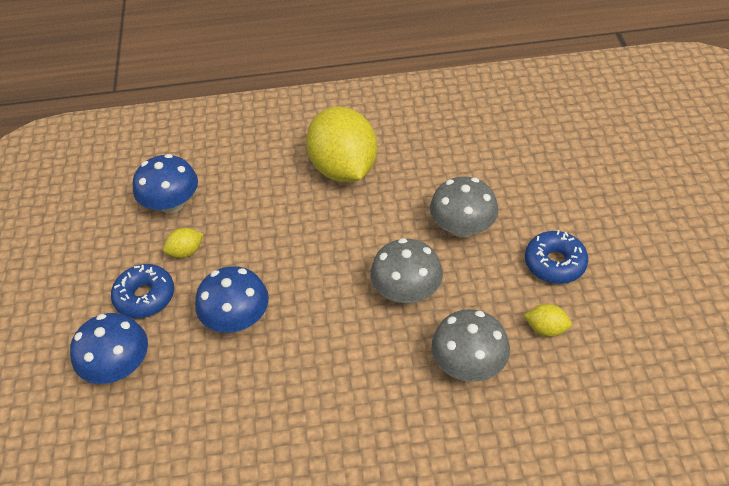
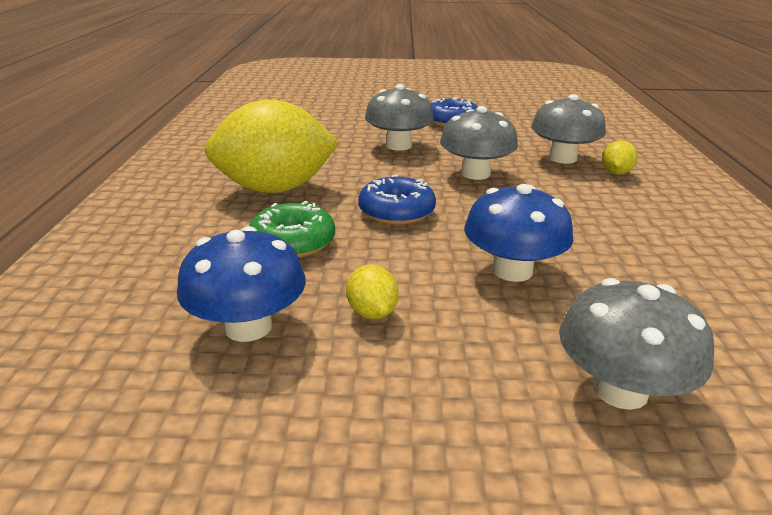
camera: 85 degrees left, 20 degrees down
blue mushroom [70,313,148,384] -> grey mushroom [559,278,714,410]
blue donut [111,264,174,318] -> blue donut moved to [358,174,436,225]
yellow lemon [524,304,572,337] -> yellow lemon moved to [602,140,638,174]
none -> green donut [250,201,335,258]

